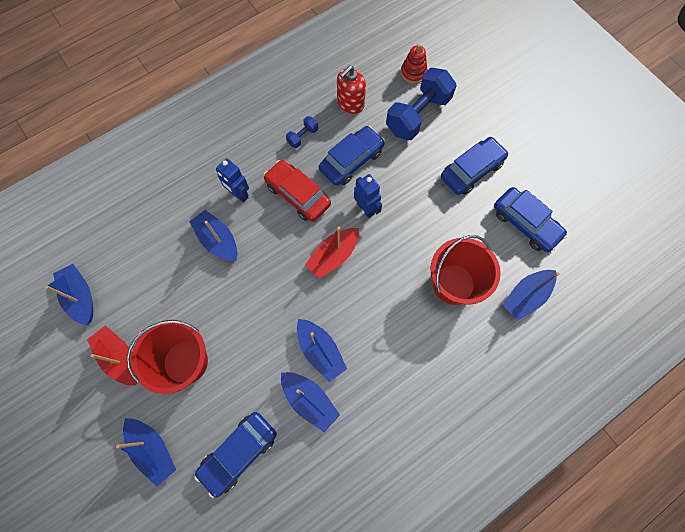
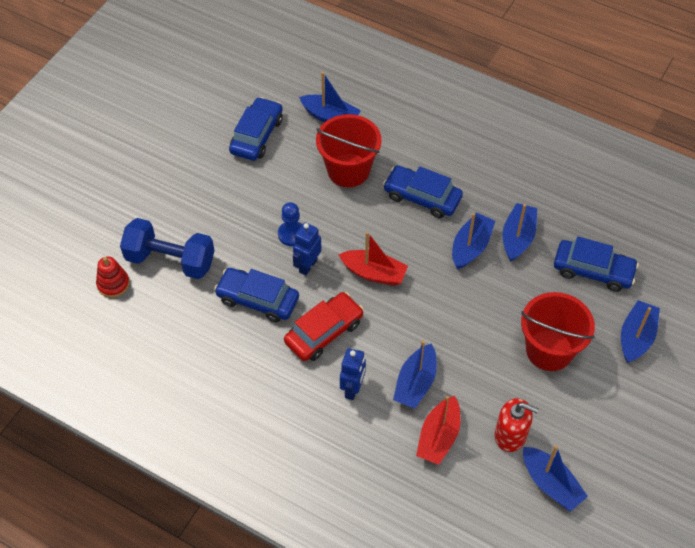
camera: 115 degrees left, 15 degrees down
blue boat [45,264,93,325] -> blue boat turned 75 degrees counterclockwise [523,445,588,512]
red boat [87,325,137,385] -> red boat moved to [416,396,461,465]
red car [264,160,331,222] -> red car turned 150 degrees counterclockwise [284,292,364,361]
blue dumbbell [286,116,318,148] -> none
red soap dispenser [337,65,366,114] -> red soap dispenser moved to [495,398,539,452]
blue car [441,137,509,195] -> blue car moved to [383,165,463,218]
none -> blue pawn [278,202,303,246]

